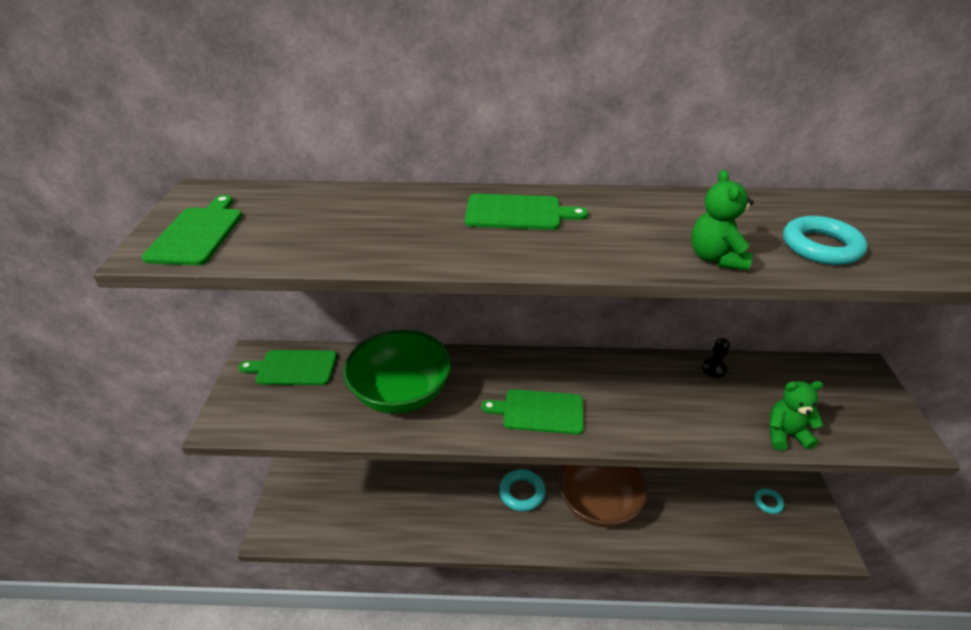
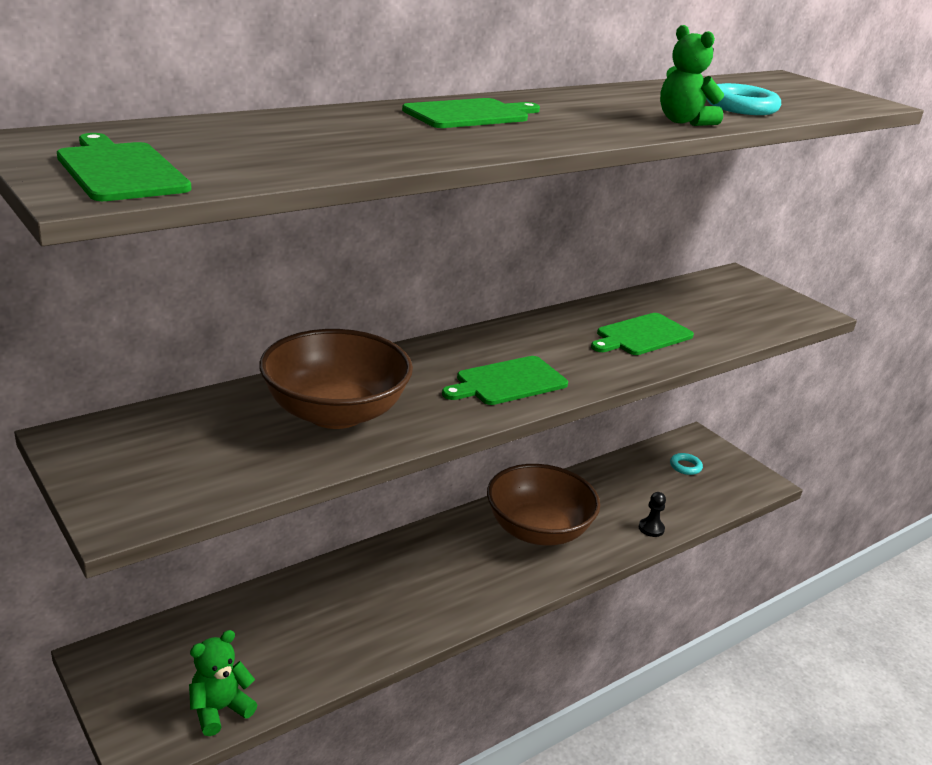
camera: 40 degrees left, 10 degrees down
green cutting board [238,350,337,385] -> green cutting board moved to [591,313,694,355]
green bowl [343,330,452,414] -> brown bowl [259,329,413,429]
turquoise ring [499,469,546,512] -> none
black pawn [702,338,730,377] -> black pawn moved to [639,492,666,537]
green teddy bear [769,381,823,451] -> green teddy bear moved to [189,630,257,736]

